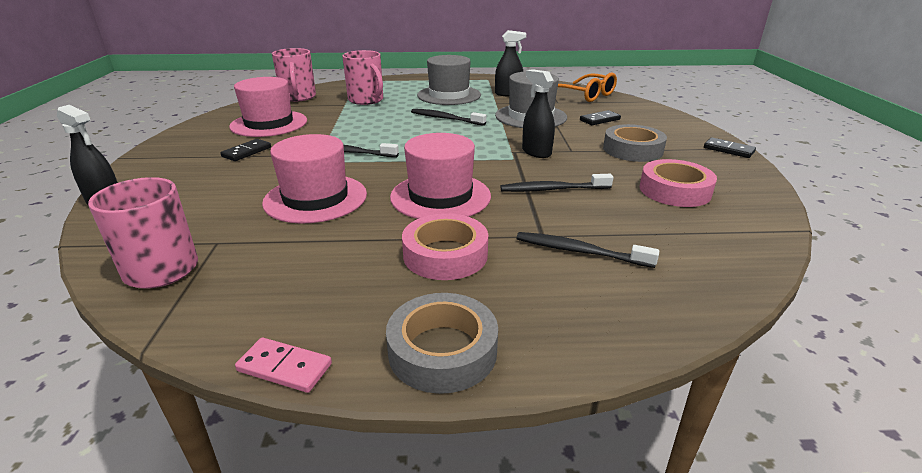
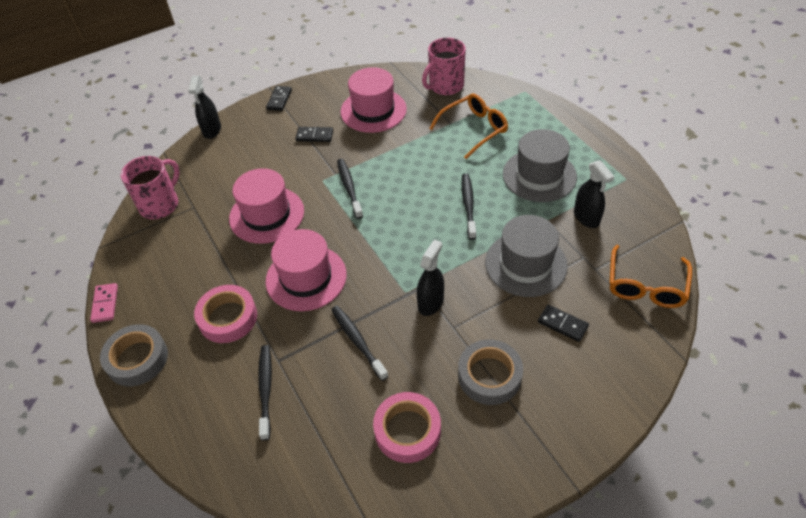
camera: 65 degrees right, 20 degrees up
pink mug [342,50,383,105] -> orange glasses [429,93,508,159]
black domino [704,137,756,158] -> black domino moved to [266,86,292,111]

